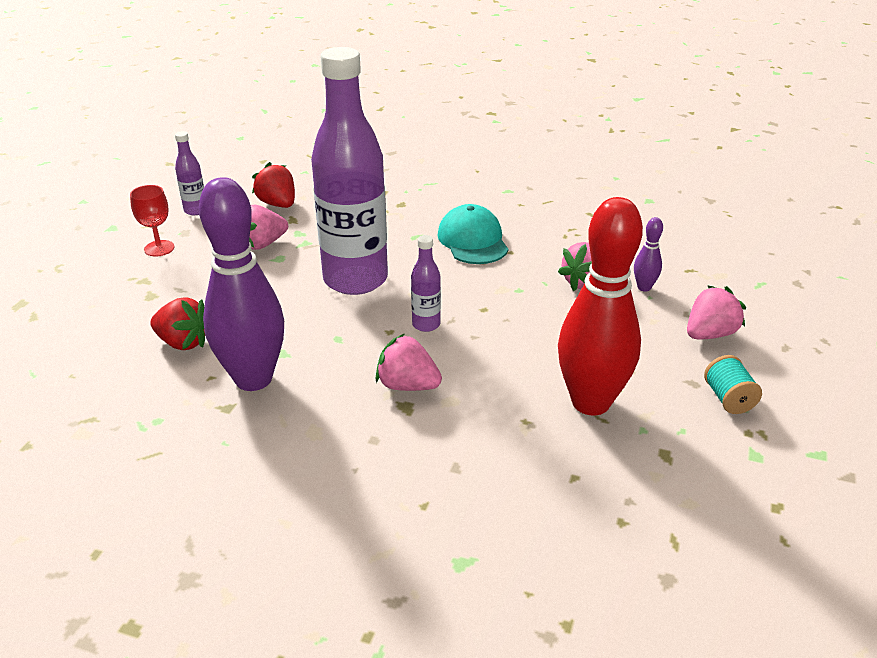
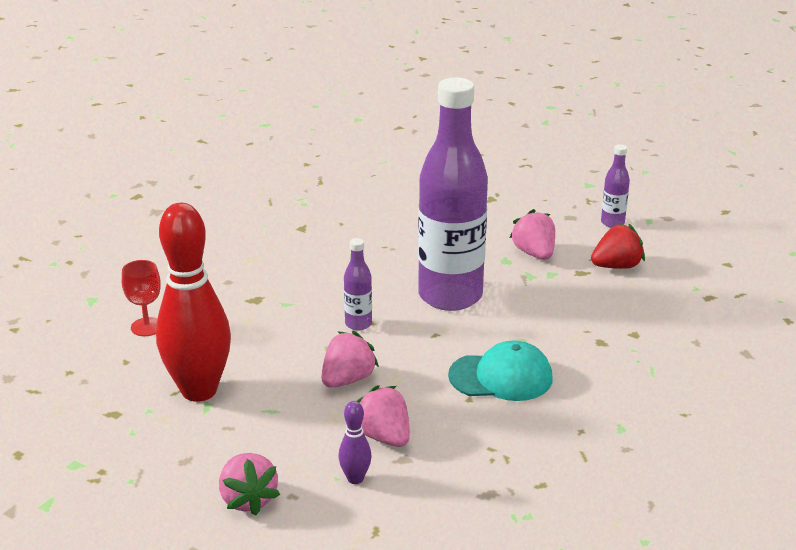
camera: 105 degrees right, 5 degrees down
red goblet [130,185,175,256] -> red goblet moved to [122,260,161,336]
red strawberry [150,297,205,350] -> none
purple bowling pin [199,177,284,391] -> none
pink strawberry [375,333,442,391] -> pink strawberry moved to [321,331,379,388]
turquoise spool [704,355,762,414] -> none

